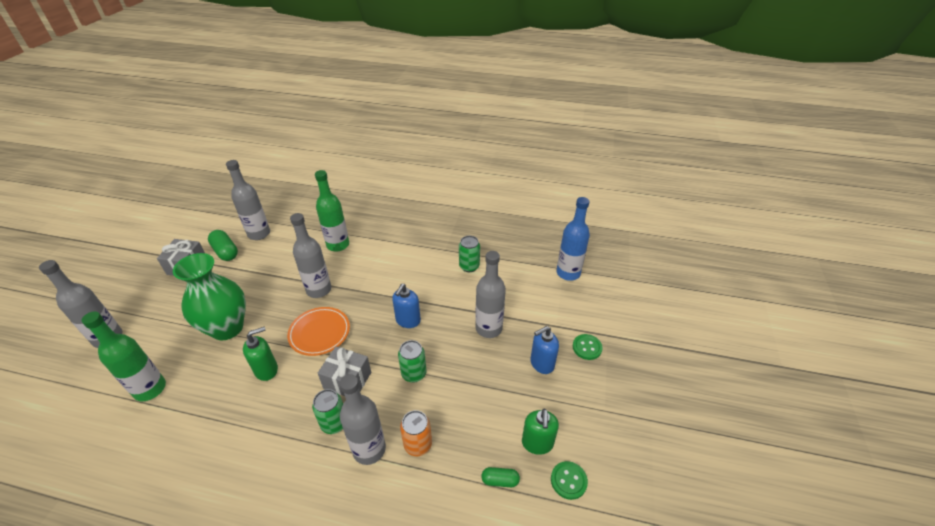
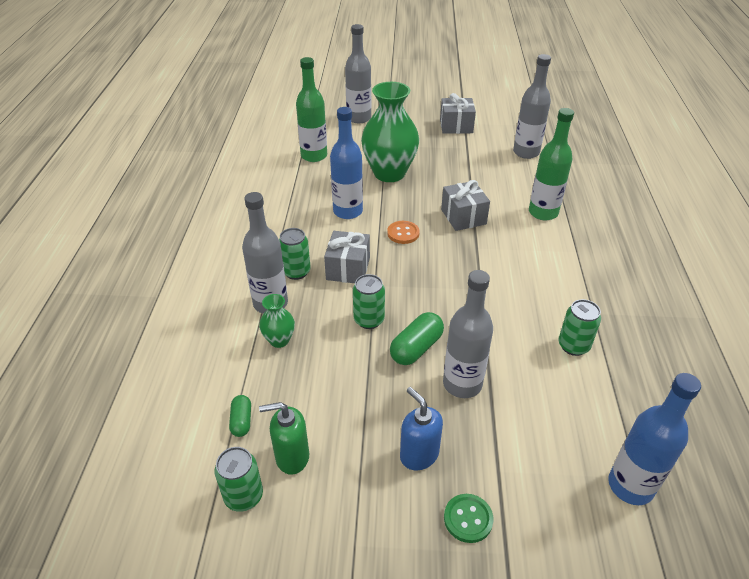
camera: 80 degrees right, 0 degrees up
green capsule [208,230,238,261] -> green capsule moved to [390,312,444,365]
green soap dispenser [243,327,278,381] -> blue bottle [330,107,363,219]
orange plate [287,307,350,356] -> orange button [387,221,420,244]
grey bottle [290,213,331,298] -> grey gift [441,180,490,231]
blue soap dispenser [392,284,421,328] -> none
orange can [400,410,432,456] -> green vase [259,294,295,348]
green button [551,461,588,500] -> green can [215,447,263,512]

